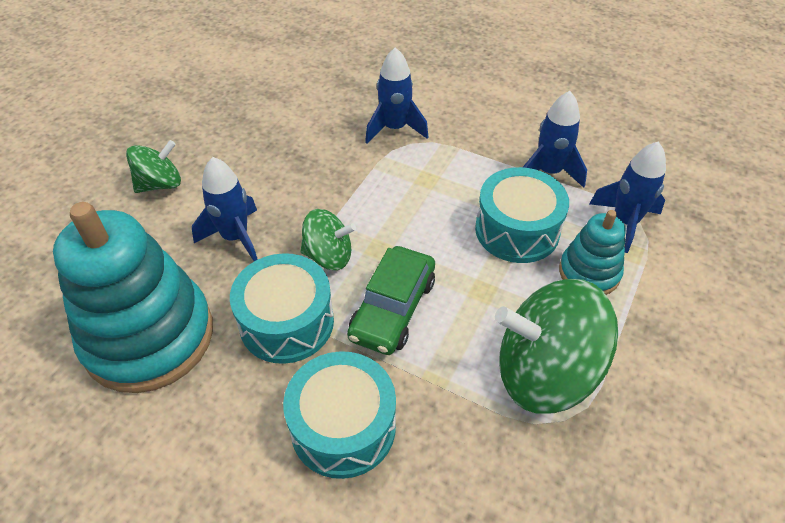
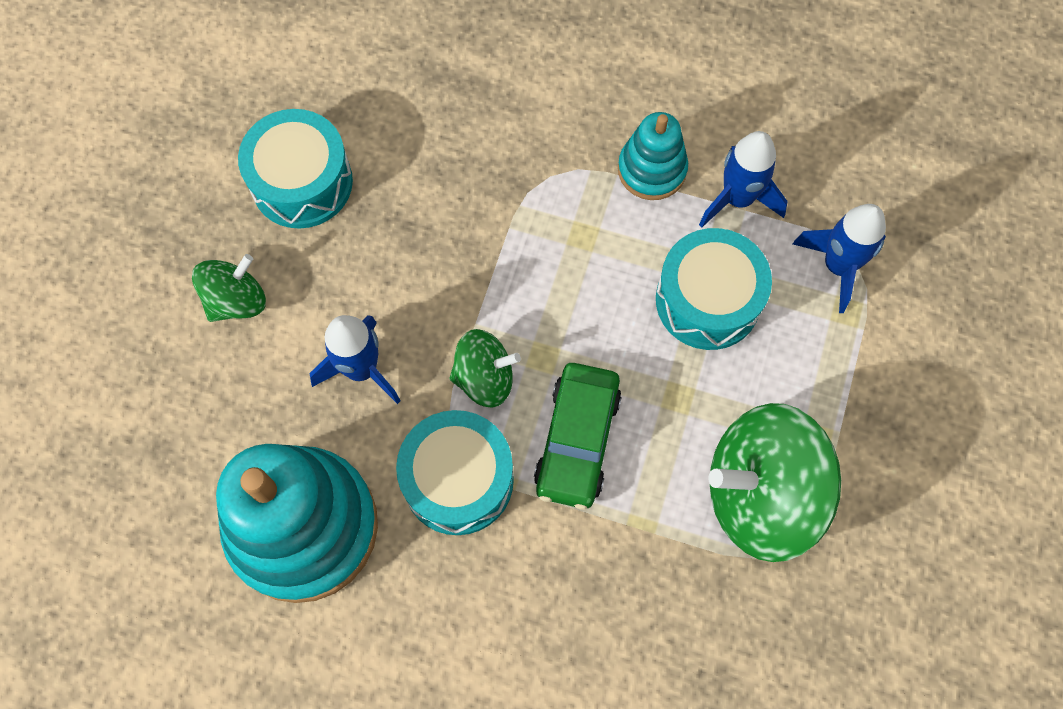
camera: 10 degrees left, 20 degrees up
turquoise drum [283,351,396,479] -> turquoise drum moved to [238,109,353,228]
blue rocket [365,47,428,144] -> none
turquoise stacking toy [559,210,626,295] -> turquoise stacking toy moved to [618,112,688,200]

